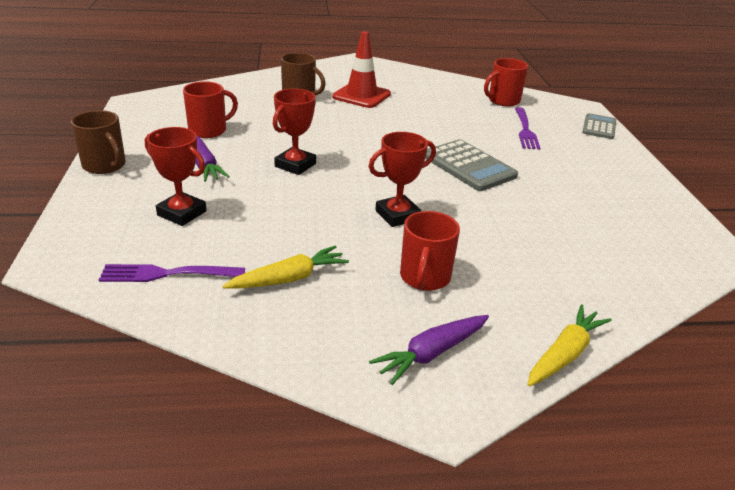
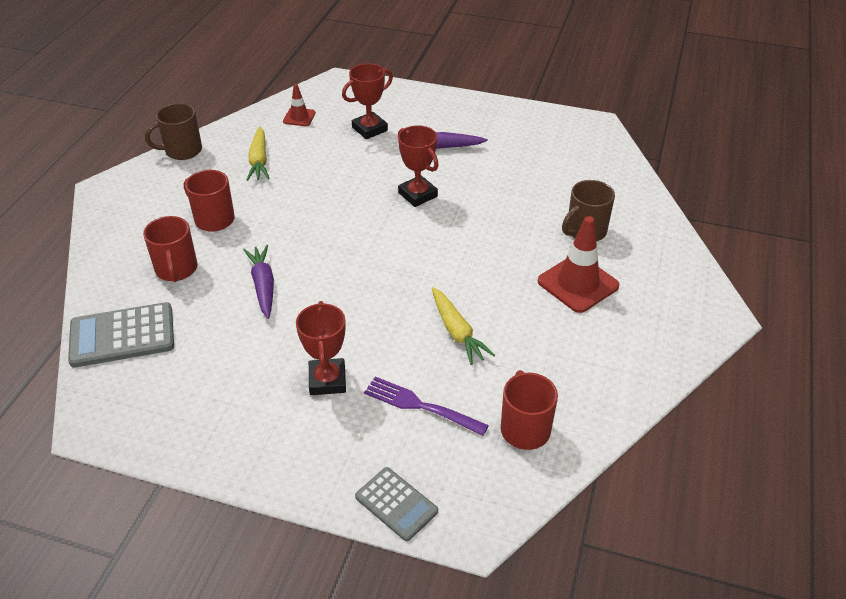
camera: 115 degrees right, 10 degrees up
brown mug [71,110,126,174] -> brown mug moved to [145,103,202,160]
purple fork [99,264,245,282] -> red traffic cone [283,84,316,126]
red mug [183,81,238,138] -> red mug moved to [143,216,198,282]
red trophy [368,132,436,227] -> red trophy moved to [296,301,346,395]
purple carrot [369,315,489,385] -> purple carrot moved to [243,245,274,319]
grey calculator [425,139,518,191] -> grey calculator moved to [68,302,174,368]
yellow carrot [528,304,612,386] -> yellow carrot moved to [432,287,495,365]

